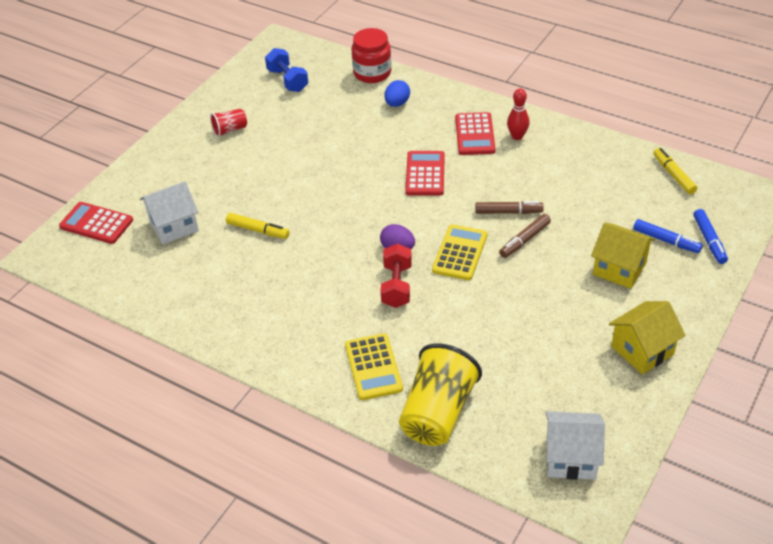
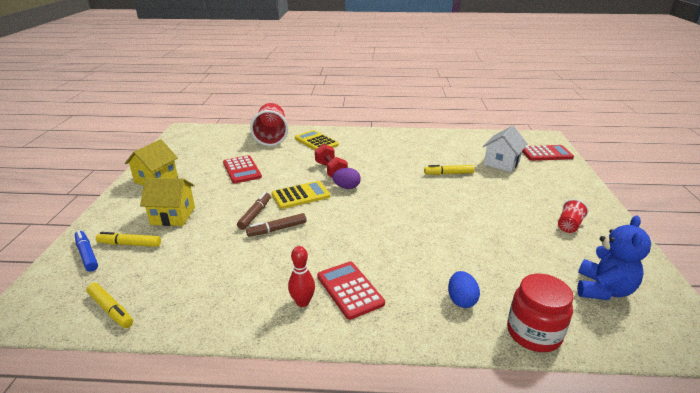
camera: 150 degrees right, 15 degrees down
blue dumbbell [265,48,308,92] -> blue teddy bear [577,215,651,300]
yellow cup [399,343,482,446] -> red cup [250,103,288,146]
red calculator [405,151,445,196] -> red calculator moved to [223,155,262,184]
yellow calculator [432,224,487,280] -> yellow calculator turned 105 degrees counterclockwise [272,181,330,209]
white house [546,411,605,480] -> none
blue marker [633,219,703,253] -> yellow marker [96,232,161,247]

